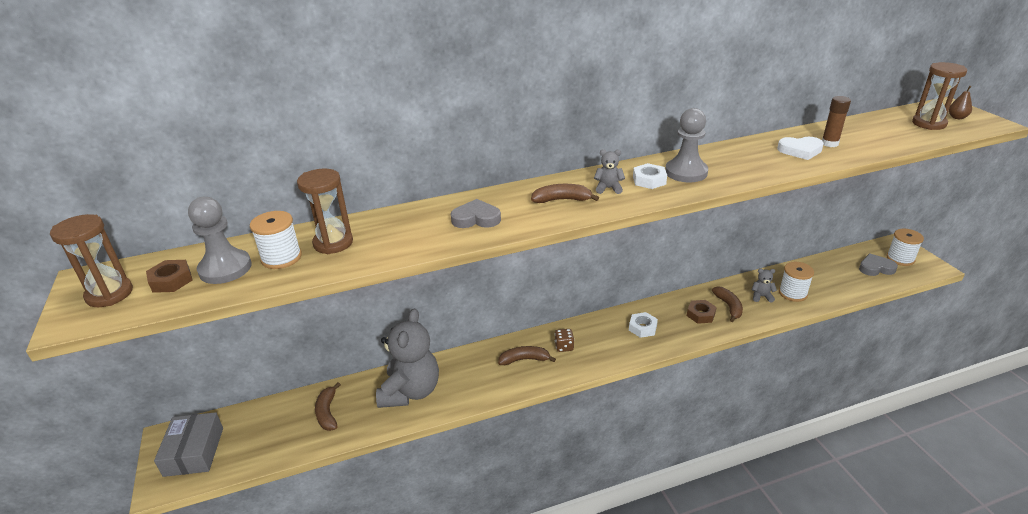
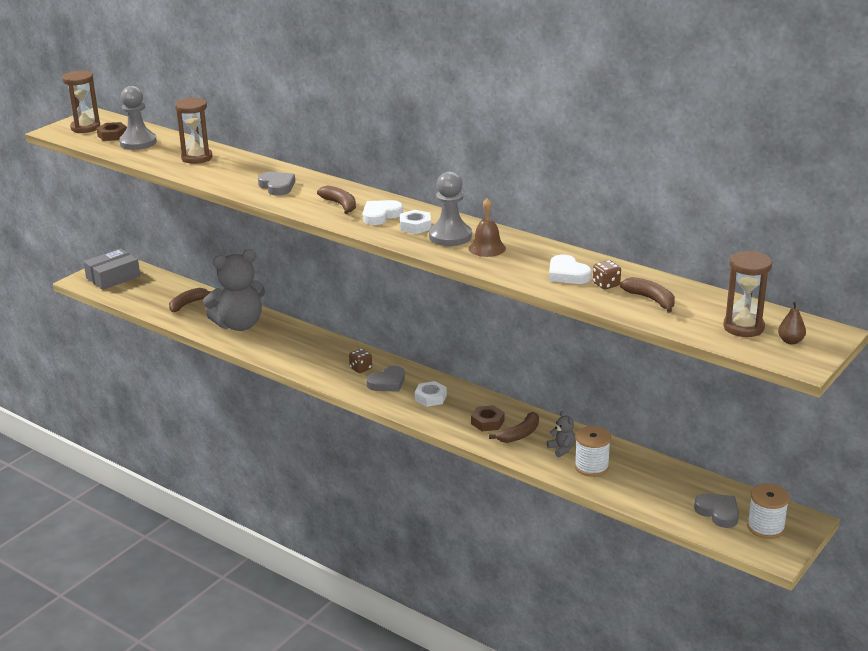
camera: 55 degrees right, 5 degrees down
white spool [250,211,302,269] -> none
brown banana [498,346,556,365] -> brown banana moved to [620,277,675,313]
grey teddy bear [594,149,625,194] -> white heart [363,200,403,225]
brown glue stick [822,96,851,147] -> brown dice [593,260,621,289]
none -> grey heart [366,366,405,392]
none -> brown bell [468,198,506,257]

